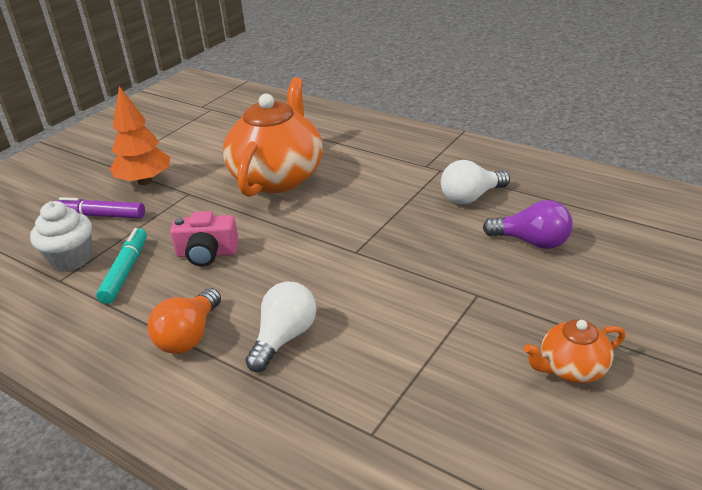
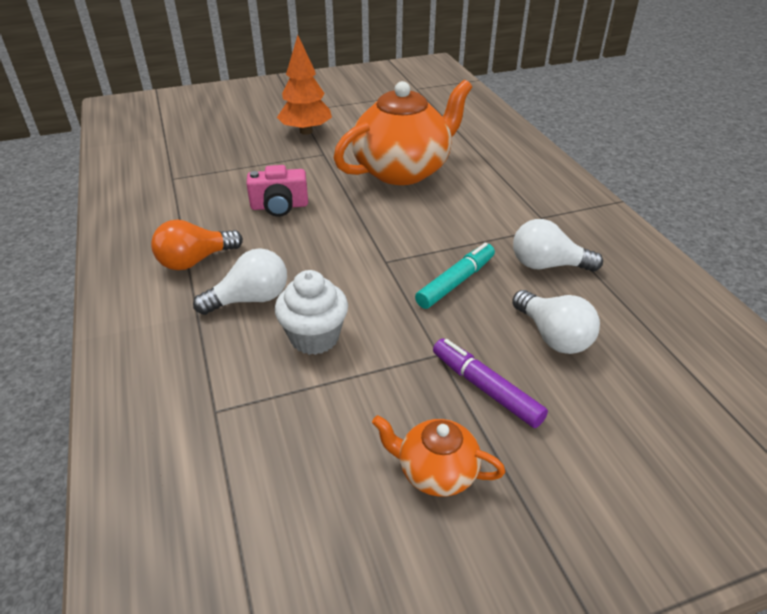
camera: 35 degrees right, 5 degrees up
white cupcake [30,201,92,271] -> white cupcake moved to [275,270,348,355]
purple marker [57,197,145,219] -> purple marker moved to [433,338,548,428]
turquoise marker [96,228,147,304] -> turquoise marker moved to [415,243,495,309]
pink camera [170,211,239,266] -> pink camera turned 45 degrees counterclockwise [247,165,308,217]
purple light bulb [483,200,573,249] -> white light bulb [512,290,600,354]

